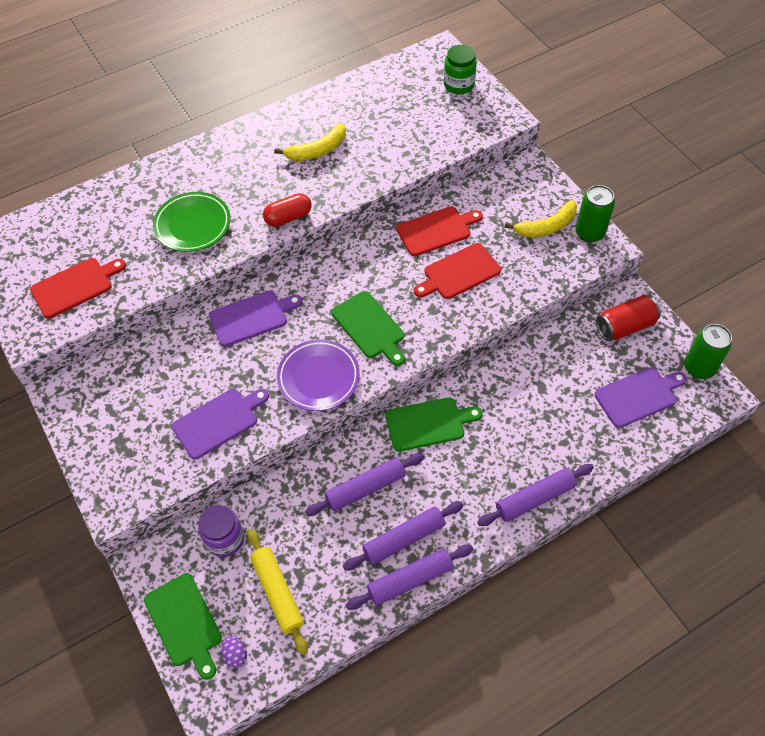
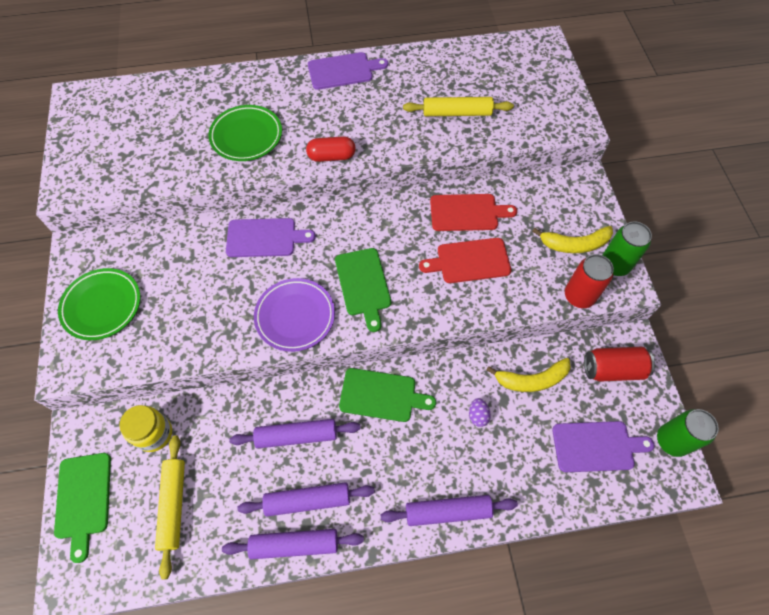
camera: 20 degrees right, 5 degrees up
red cutting board [30,258,126,319] -> none
purple cutting board [172,389,269,459] -> purple cutting board moved to [308,52,388,90]
purple jar [198,505,244,557] -> yellow jar [119,405,172,452]
purple egg [221,636,247,668] -> purple egg moved to [469,398,491,427]
yellow banana [274,123,346,161] -> yellow banana moved to [487,358,571,392]
green jar [444,45,477,94] -> none
none -> green plate [58,268,140,340]
none -> yellow rolling pin [403,97,514,116]
none -> red can [565,254,614,308]

